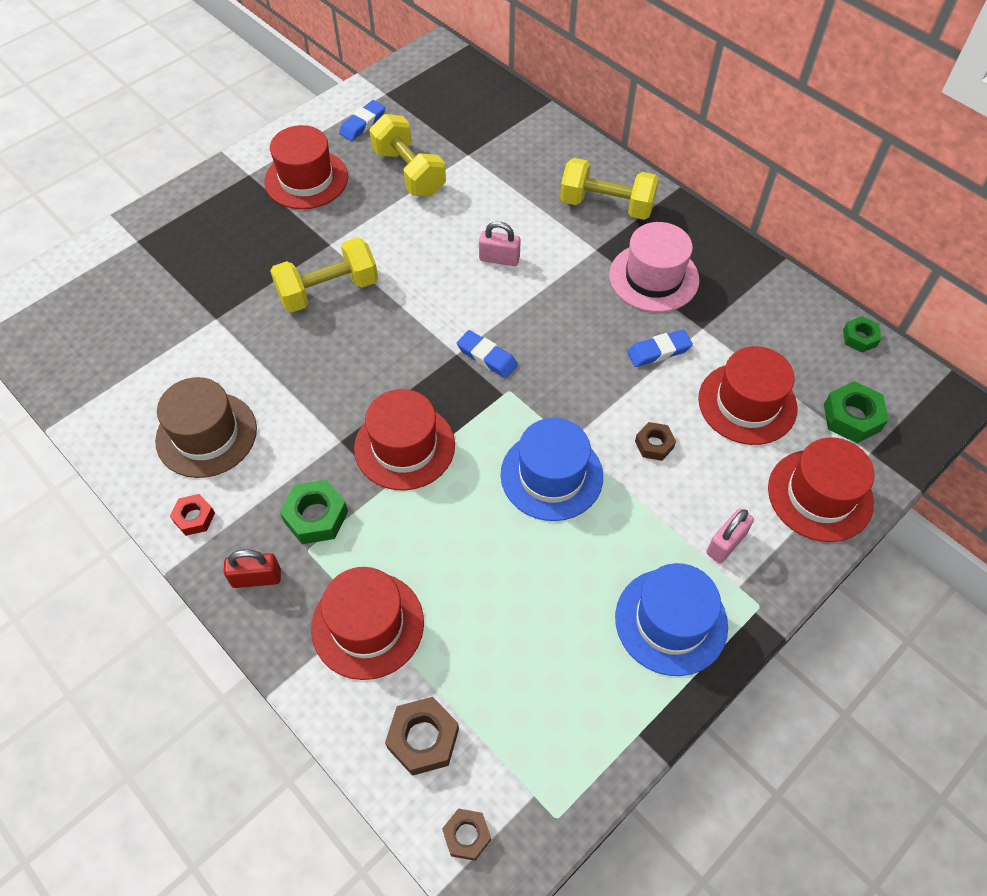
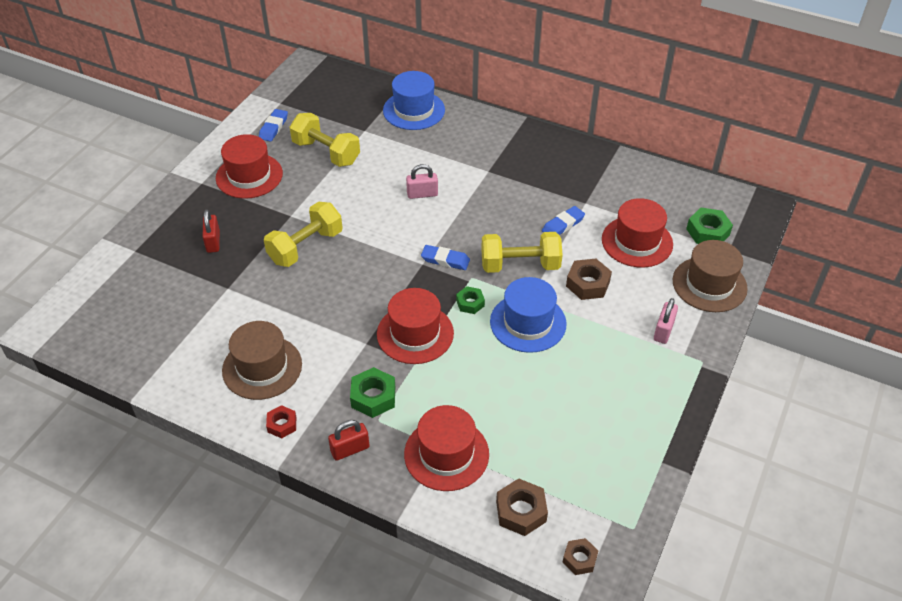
camera: 20 degrees left, 10 degrees down
yellow dumbbell [560,158,659,220] -> yellow dumbbell moved to [481,232,563,273]
pink hat [609,222,699,312] -> none
blue hat [615,563,728,676] -> blue hat moved to [383,71,445,130]
brown nut [635,422,676,461] -> brown nut [566,259,612,300], size x1.57
red hat [768,437,875,542] -> brown hat [673,240,748,312]
green nut [843,316,881,353] -> green nut moved to [456,286,485,314]
none -> red padlock [202,210,220,253]

